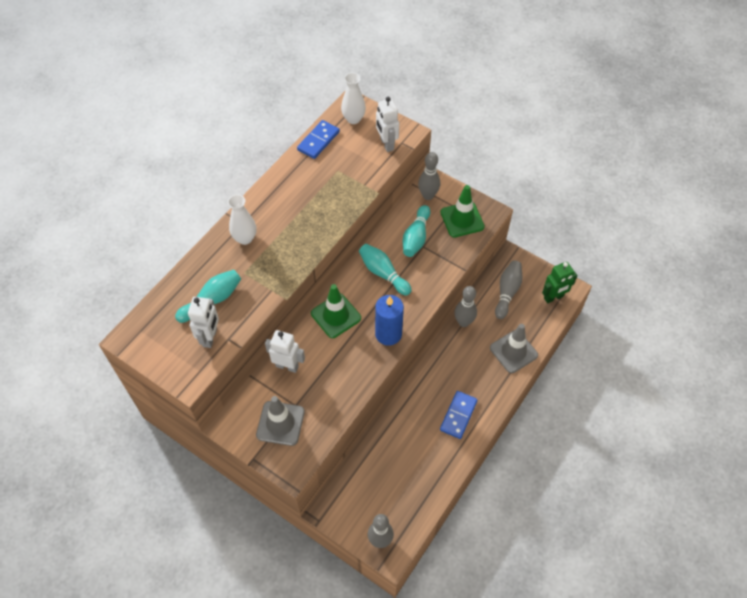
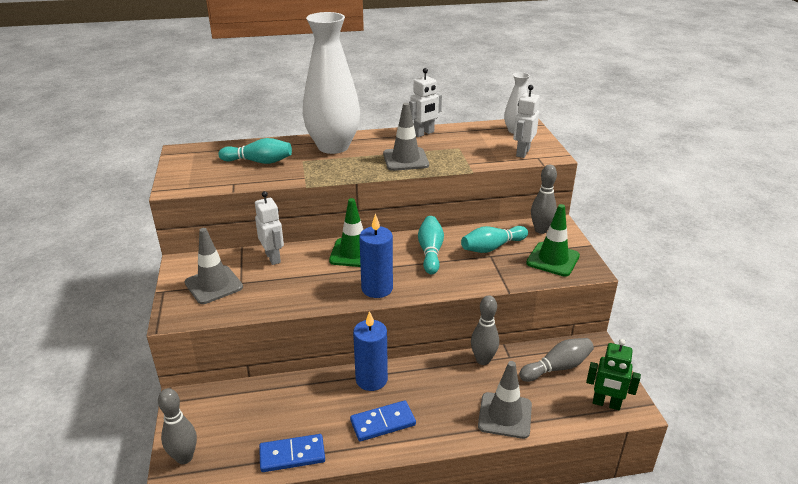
camera: 45 degrees right, 25 degrees down
white robot [188,297,219,348] -> white robot moved to [409,68,442,137]
white vase [228,194,256,245] -> white vase [303,12,360,154], size x2.11
blue domino [297,120,340,159] -> blue domino moved to [259,434,325,472]
none -> blue candle [353,311,388,391]
none -> grey traffic cone [383,103,429,171]

